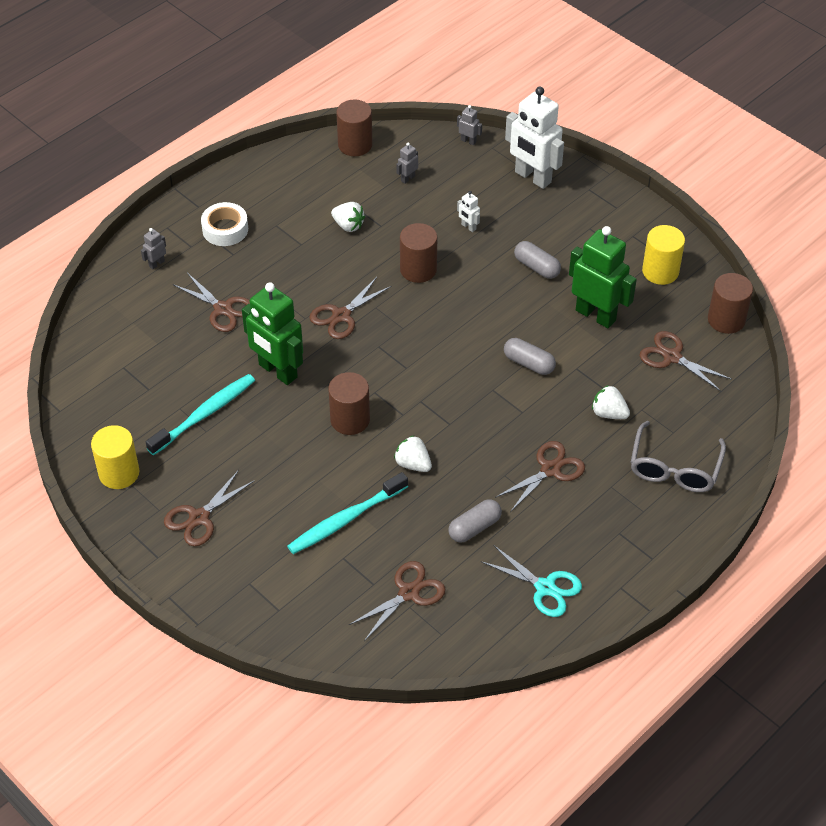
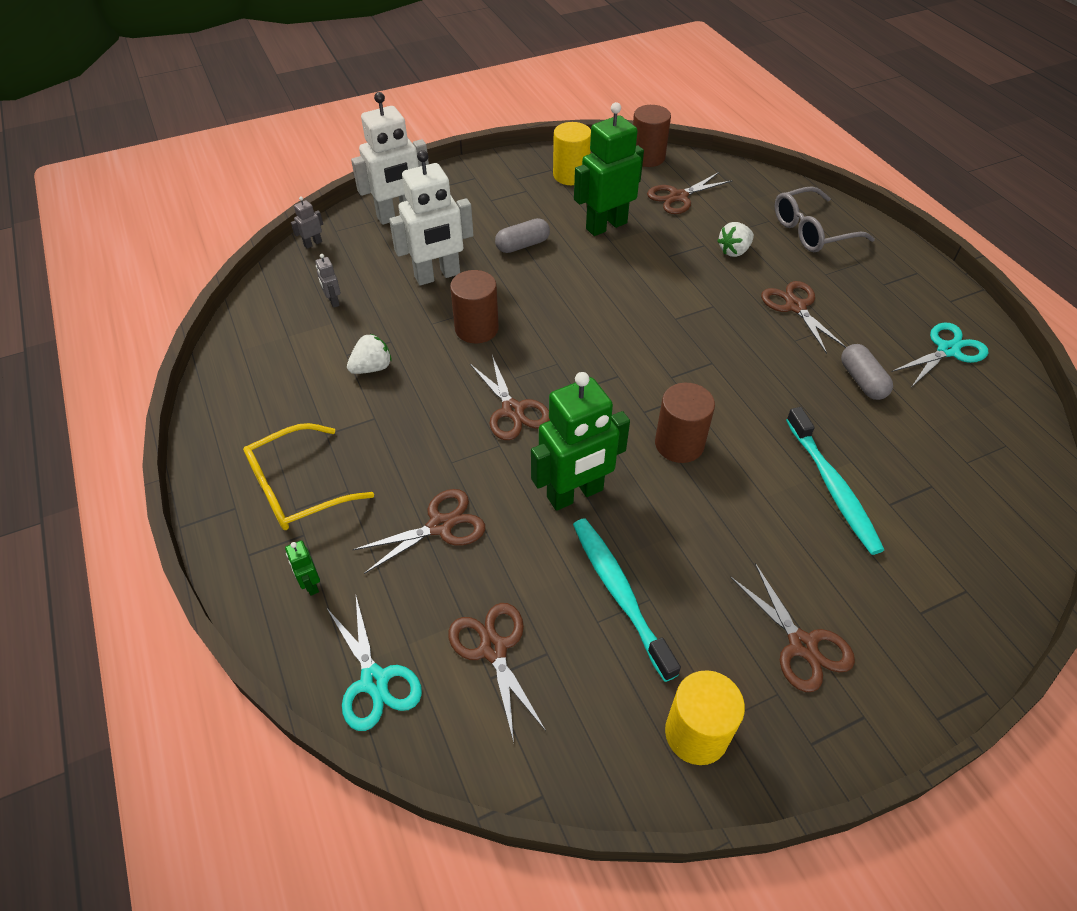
camera: 70 degrees left, 0 degrees up
grey robot [141,228,166,269] -> green robot [285,540,320,596]
white tape [201,202,248,246] -> yellow glasses [243,423,374,530]
brown cylinder [336,99,373,156] -> none
brown scissors [349,561,446,641] -> brown scissors moved to [448,603,546,743]
white strawberry [394,436,432,472] -> none
white robot [457,191,480,232] -> white robot [389,150,473,285], size x2.42
grey capsule [504,338,556,375] -> none
grey glasses [631,421,726,492] -> grey glasses turned 120 degrees clockwise [775,186,875,252]
none -> turquoise scissors [326,596,422,731]

